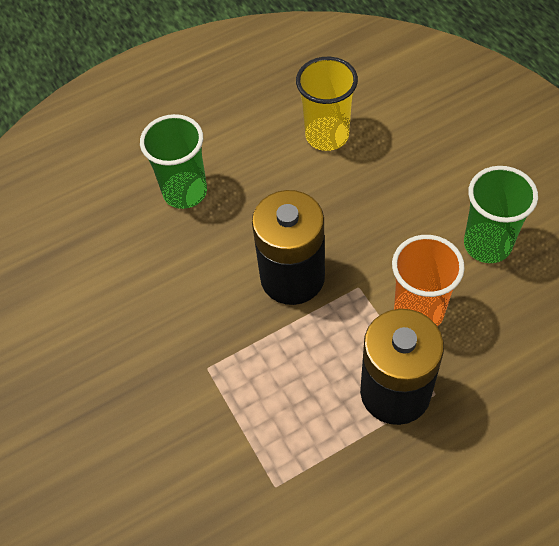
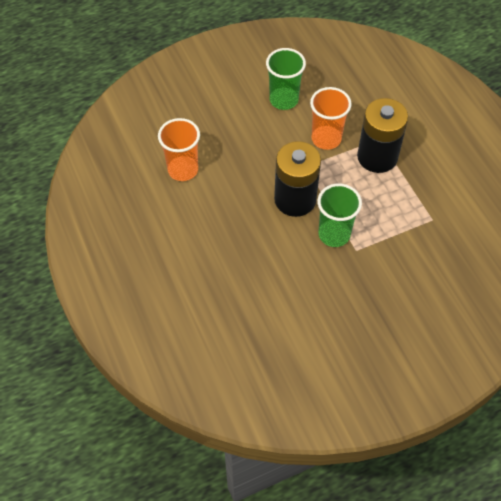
camera: 90 degrees left, 0 degrees up
green cup [140,114,207,209] -> green cup moved to [318,184,362,247]
yellow cup [296,57,358,151] -> orange cup [158,118,200,181]

